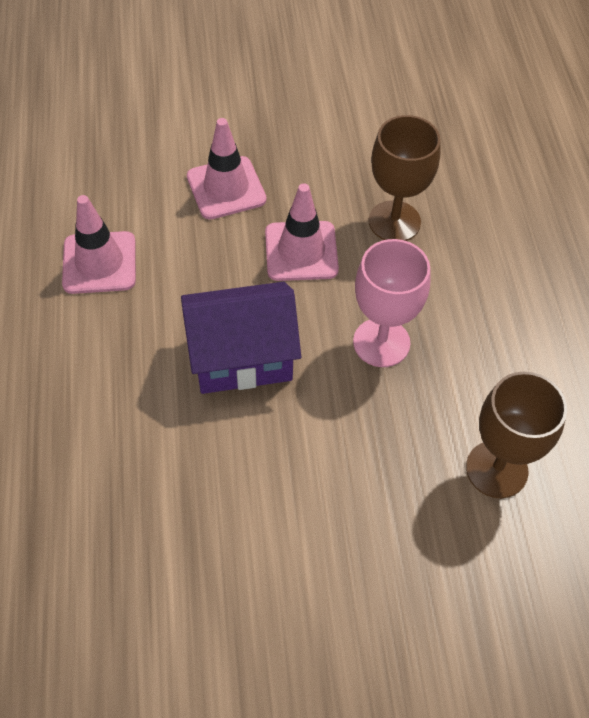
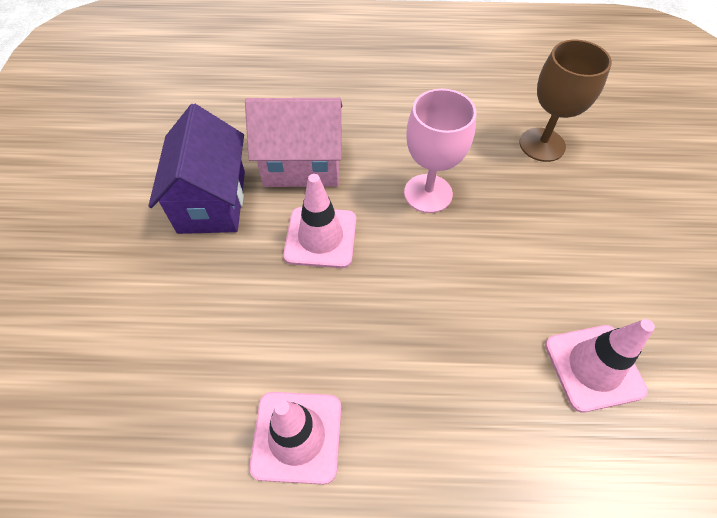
camera: 80 degrees left, 0 degrees up
purple house [181,282,301,394] -> purple house moved to [148,104,245,234]
pink traffic cone [187,118,267,220] -> pink traffic cone moved to [545,319,655,413]
brown goblet [368,115,441,241] -> pink house [245,98,343,187]

